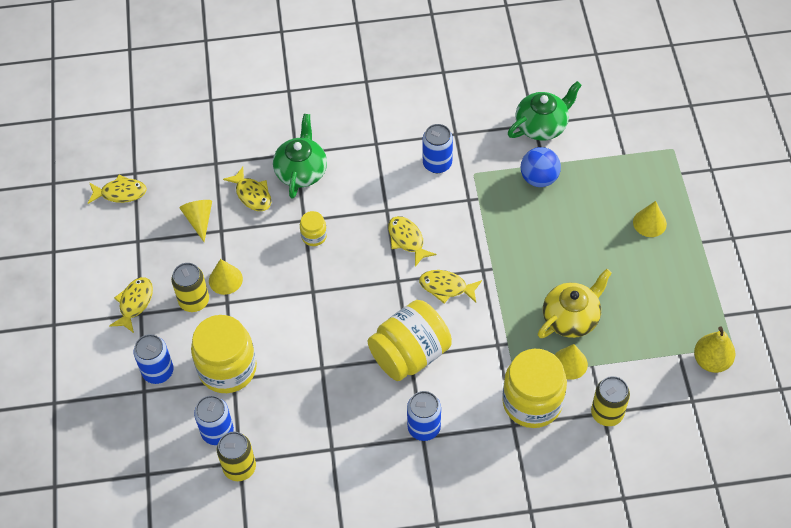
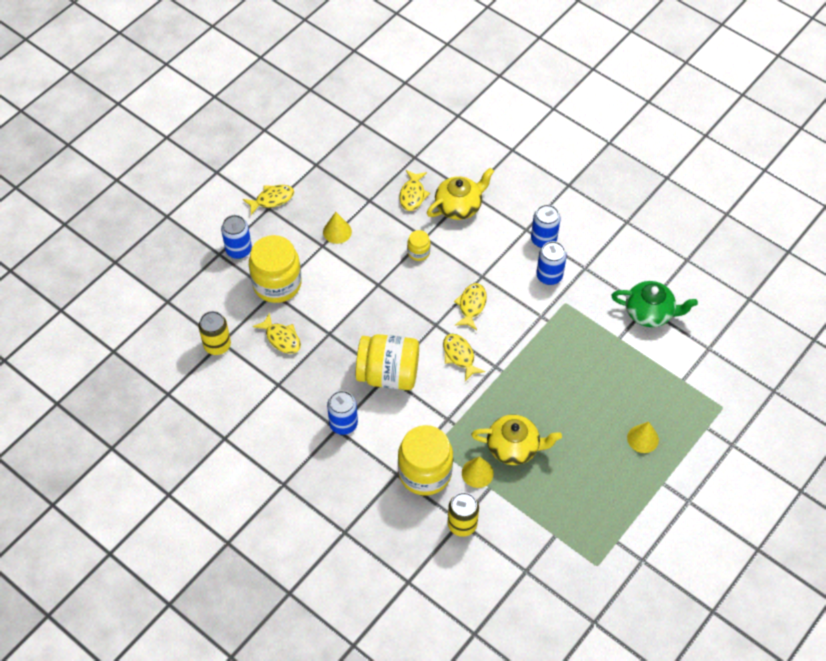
camera: 45 degrees right, 0 degrees up
yellow fish [88,175,147,204] -> yellow fish moved to [253,312,301,354]
yellow can [171,263,209,312] -> none
yellow cone [179,200,212,242] -> none
blue can [194,395,234,445] -> blue can moved to [531,204,561,248]
green teapot [273,114,327,199] -> yellow teapot [427,168,494,220]
blue ball [521,147,561,187] -> none
yellow pear [694,327,735,373] -> none

